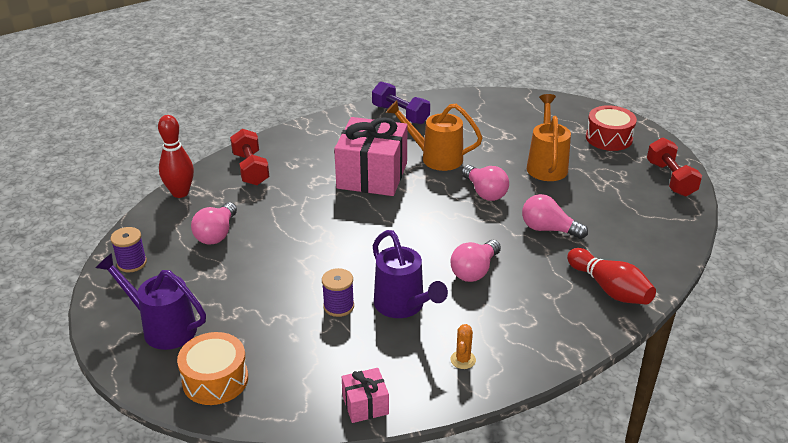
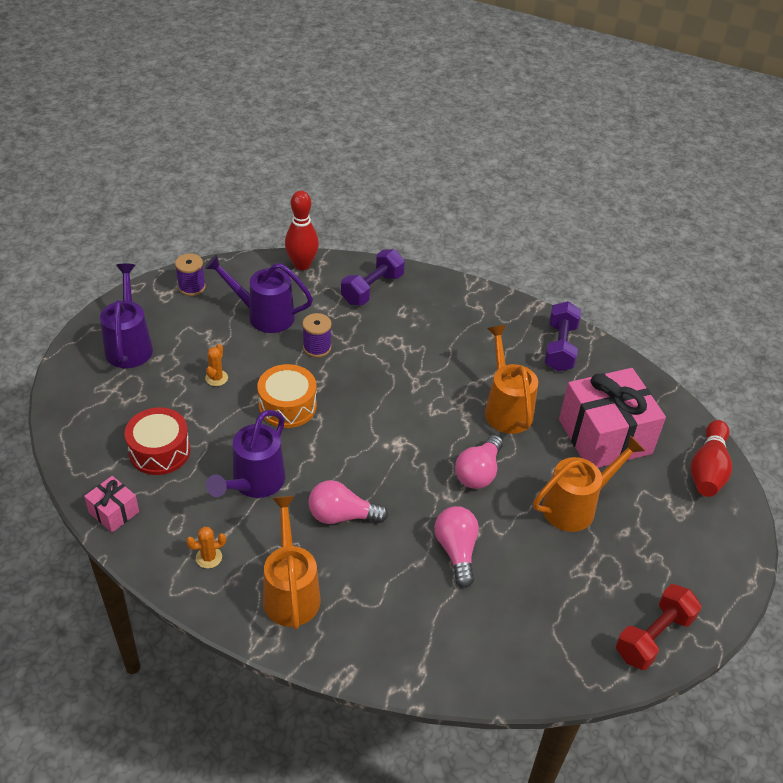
camera: 55 degrees right, 10 degrees up
orange drum [177,332,248,405] -> orange drum moved to [257,364,317,428]
pink light bulb [191,202,237,245] -> purple watering can [205,254,313,333]
red dumbbell [230,129,269,185] -> purple dumbbell [341,249,405,305]
purple spool [322,268,354,317] -> purple spool moved to [302,313,332,357]
pink gift [334,117,408,196] -> pink gift moved to [559,368,666,468]
red bowling pin [567,248,656,305] -> red bowling pin moved to [690,420,732,497]
red drum [586,105,637,151] -> red drum moved to [125,408,190,475]
none -> orange cactus [205,344,228,386]
none -> orange watering can [263,496,320,629]

